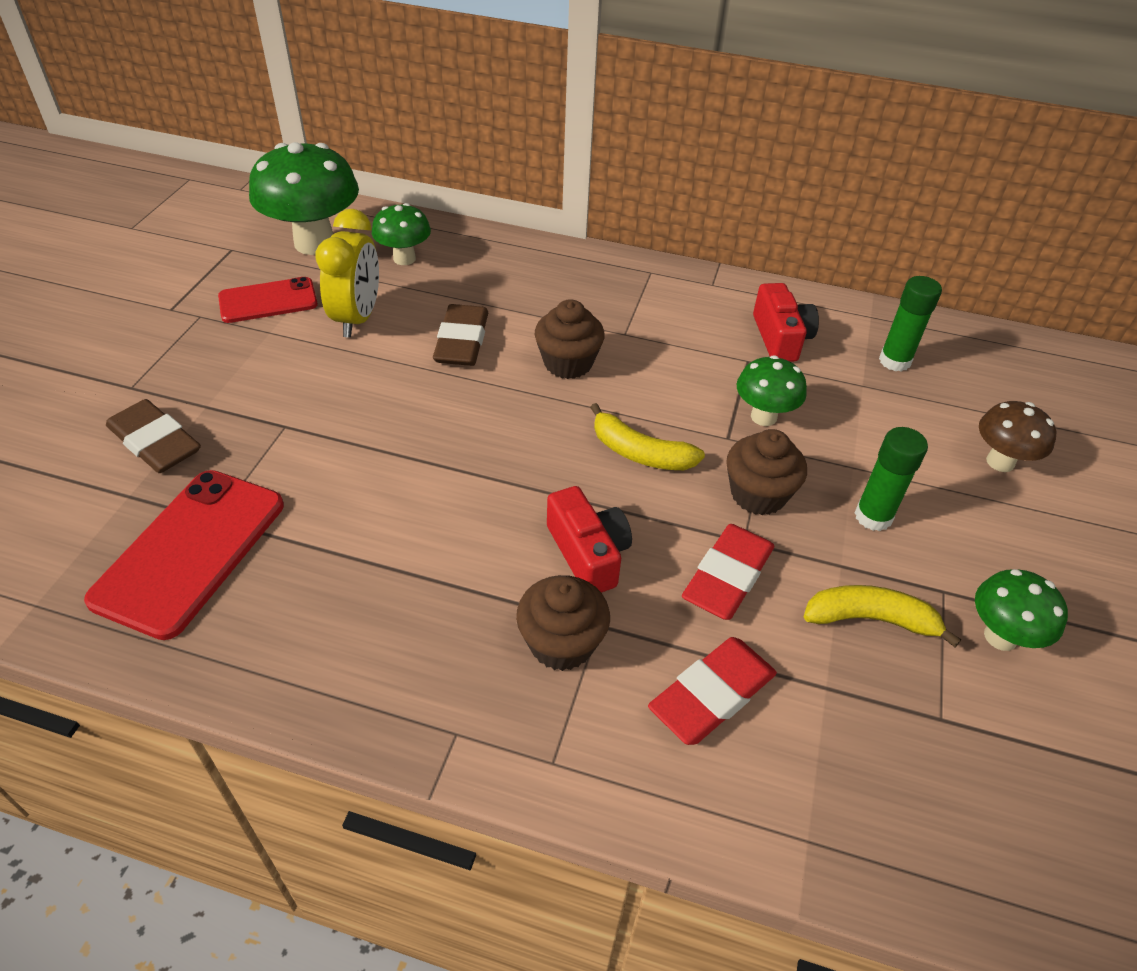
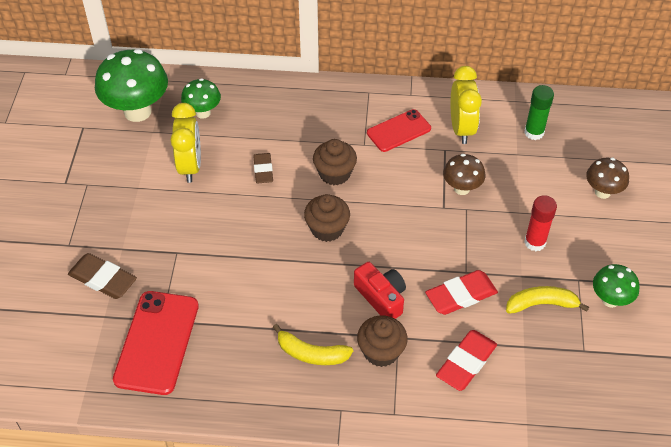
camera: 10 degrees left, 5 degrees up
red phone [218,277,318,323] -> red phone moved to [367,109,431,152]
brown eraser [433,304,488,366] -> brown eraser [253,153,273,183], size x0.67
yellow banana [590,403,705,470] -> yellow banana moved to [273,324,353,365]
red eraser [682,524,774,620] -> red eraser turned 45 degrees clockwise [425,270,498,315]
brown cupcake [726,429,807,515] -> brown cupcake moved to [304,194,350,242]
green mushroom [737,355,807,426] -> brown mushroom [443,154,485,195]
red camera [753,283,819,362] -> yellow clock [451,66,482,144]
green glue stick [855,427,928,531] -> red glue stick [524,195,557,251]

